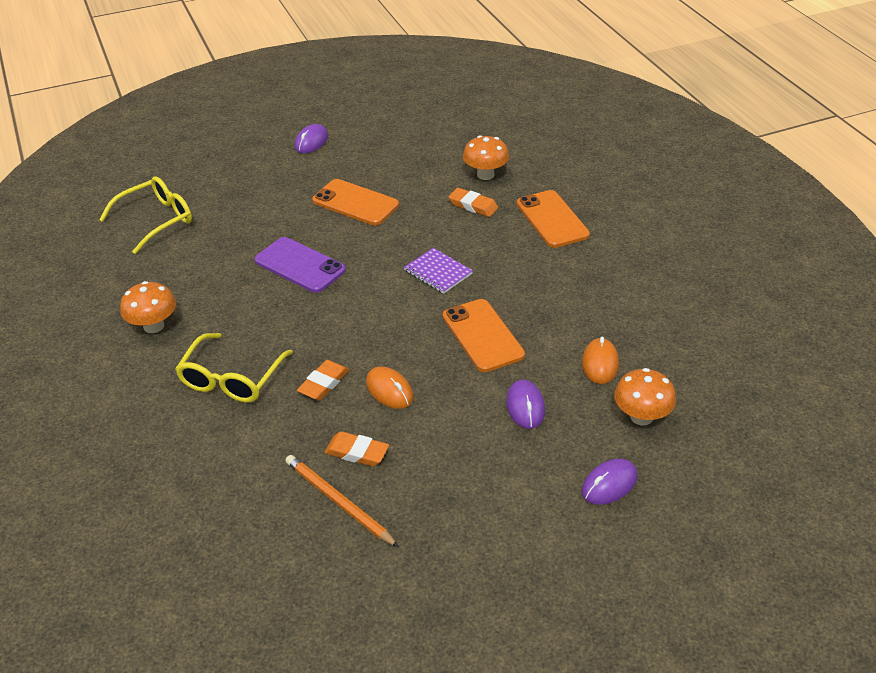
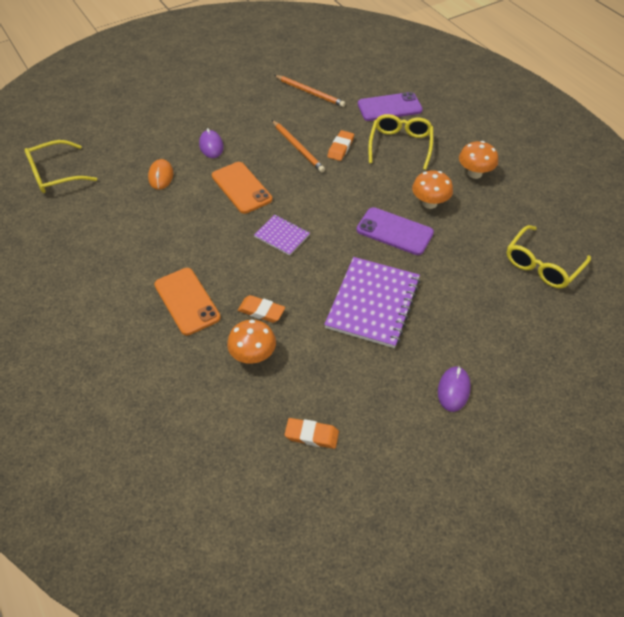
camera: 170 degrees right, 10 degrees up
orange phone [312,179,399,225] -> purple notebook [324,257,420,348]
orange eraser [324,431,389,466] -> orange eraser moved to [284,418,339,449]
orange mouse [366,366,413,409] -> orange pencil [272,120,325,173]
purple mouse [581,459,638,505] -> none
orange mushroom [614,368,676,426] -> orange mushroom moved to [412,170,453,209]
none -> yellow glasses [24,140,97,193]
none -> purple phone [358,92,423,121]

